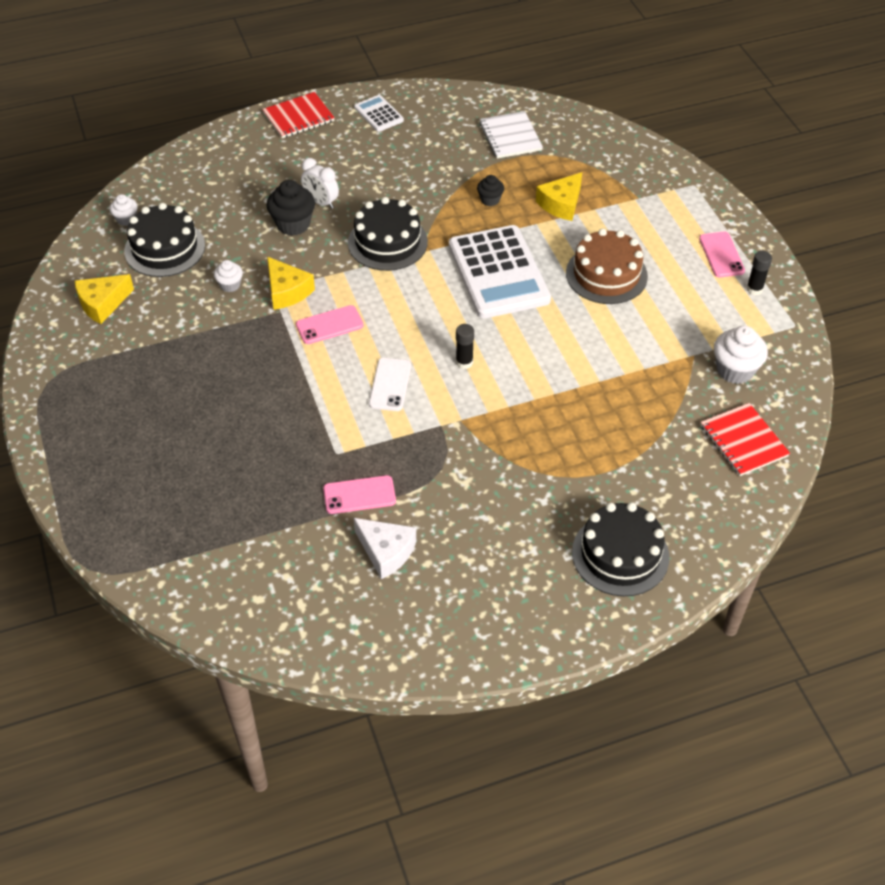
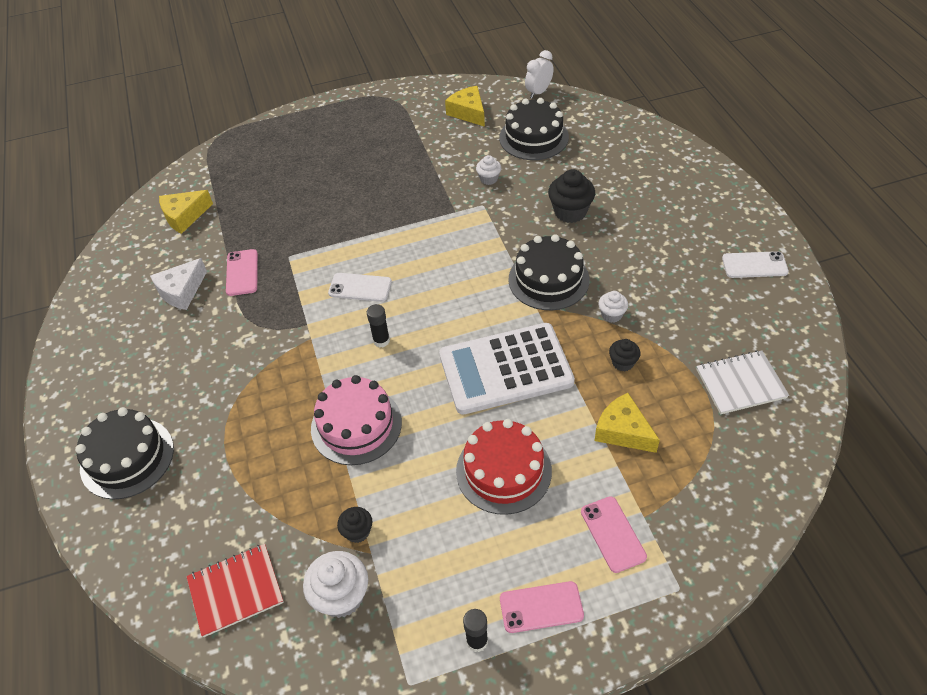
camera: 95 degrees right, 0 degrees up
white cupcake [110,194,138,226] -> white cupcake moved to [598,291,628,323]
red notebook [262,92,335,138] -> none
yellow cheese [267,257,315,310] -> yellow cheese moved to [159,190,213,234]
pink phone [296,305,364,344] -> pink phone moved to [581,496,647,573]
white clock [301,158,339,209] -> white clock moved to [525,50,554,99]
white calculator [354,95,404,132] -> white phone [722,251,789,278]
brown cake [566,229,648,304] -> red cake [456,419,552,515]
none -> pink cake [311,375,402,465]
none -> black cupcake [337,507,373,543]

